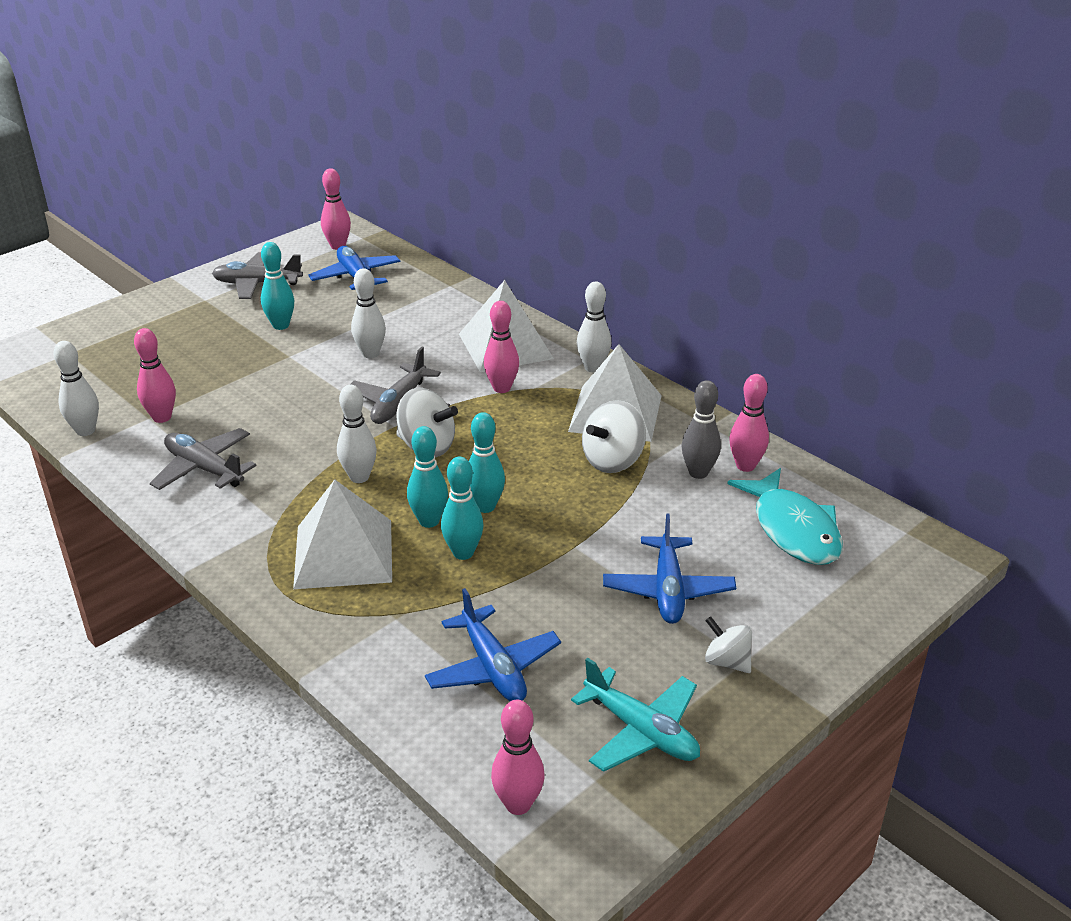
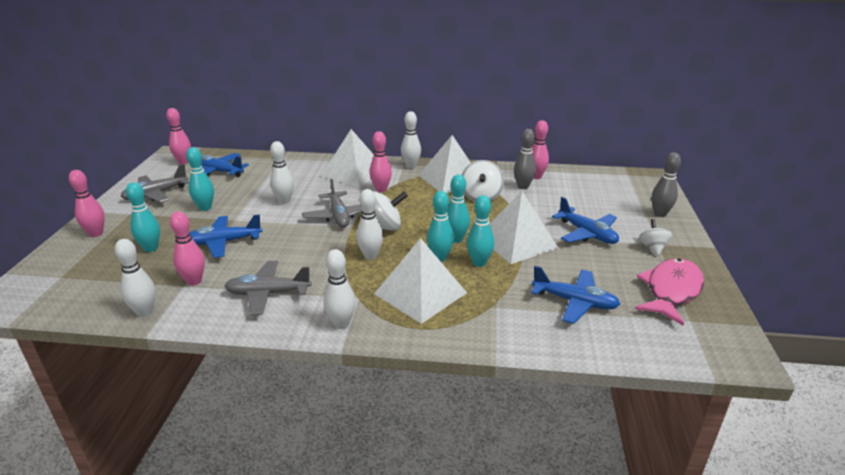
camera: 40 degrees left, 5 degrees down
pink bowling pin [491,700,545,815] -> pink bowling pin moved to [69,170,105,237]
turquoise plane [571,658,700,772] -> pink fish [635,258,704,326]
white spinning top [705,616,752,673] -> white spinning top turned 90 degrees clockwise [639,219,672,255]
turquoise fish [728,468,843,565] -> none
none -> turquoise bowling pin [126,182,160,252]
none -> blue plane [190,214,263,258]
none -> white bowling pin [324,249,356,329]
none -> white pyramid [489,191,558,264]
none -> grey bowling pin [652,153,681,217]

